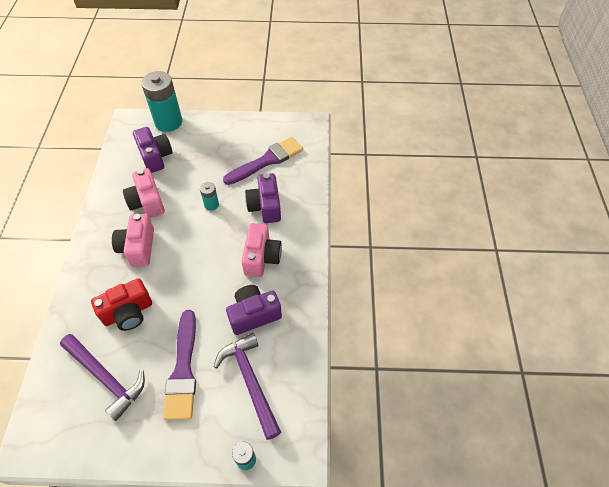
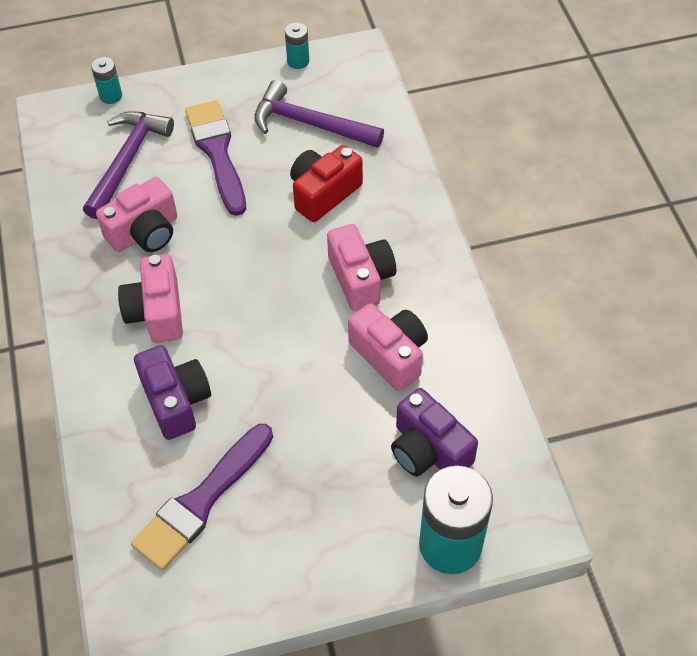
camera: 165 degrees right, 0 degrees up
turquoise battery [200,182,219,211] -> turquoise battery moved to [285,22,309,69]
purple hammer [214,333,281,440] -> purple hammer turned 120 degrees counterclockwise [83,111,174,219]
purple camera [226,285,282,335] -> pink camera [96,177,177,252]

